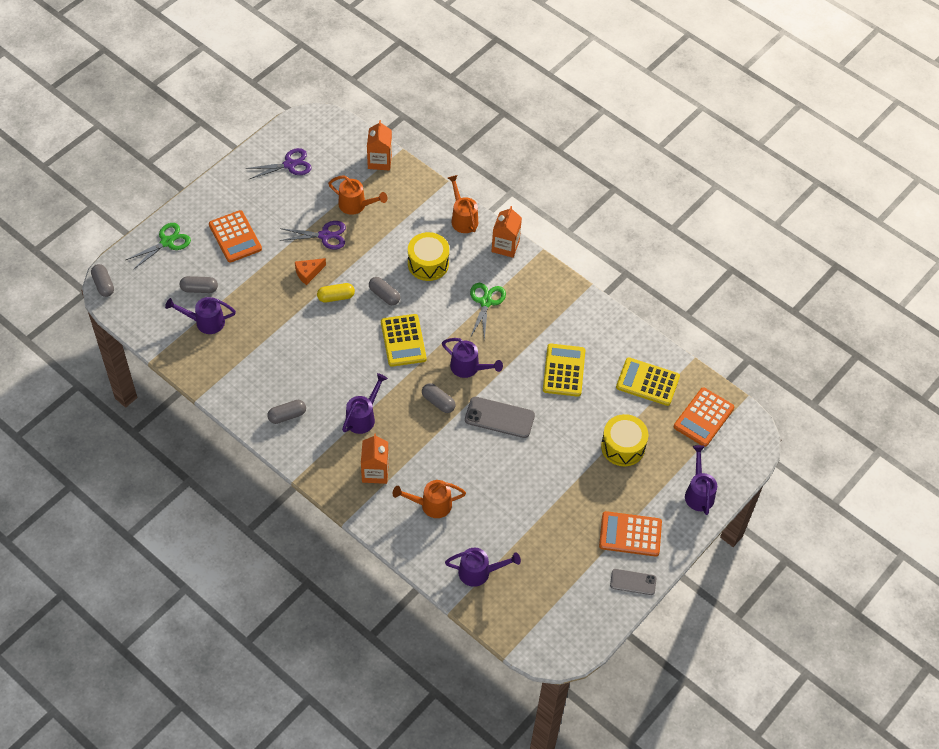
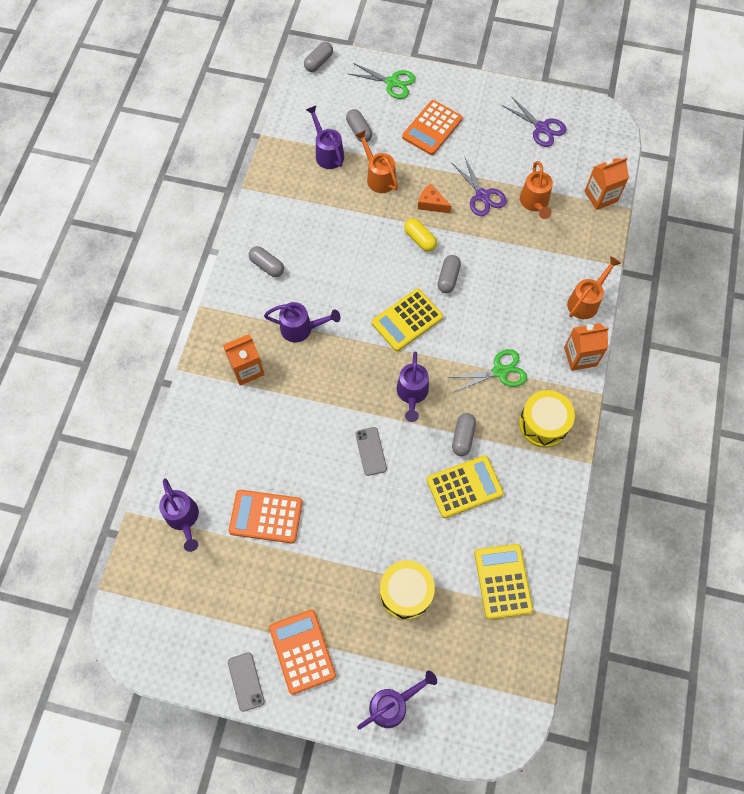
camera: 65 degrees right, 10 degrees up
orange watering can [393,480,466,518] -> orange watering can moved to [355,130,398,193]
yellow drum [408,232,449,281] -> yellow drum moved to [519,390,575,448]
grey capsule [422,383,456,413] -> grey capsule moved to [452,413,476,456]
grey phone [465,397,535,438] -> grey phone [355,427,387,476], size x0.64
orange calculator [674,387,734,447] -> orange calculator moved to [229,490,303,543]

